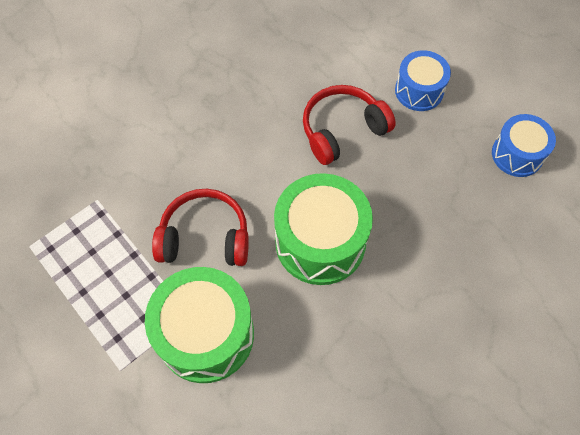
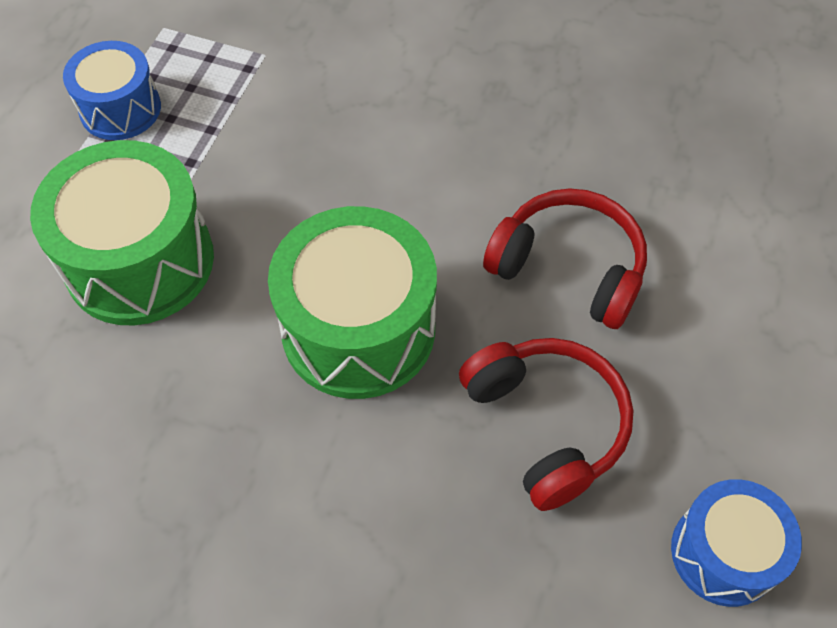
camera: 60 degrees right, 5 degrees down
red headphones [152,189,249,266] -> red headphones moved to [459,338,633,511]
blue drum [395,50,451,111] -> blue drum moved to [63,41,161,140]

